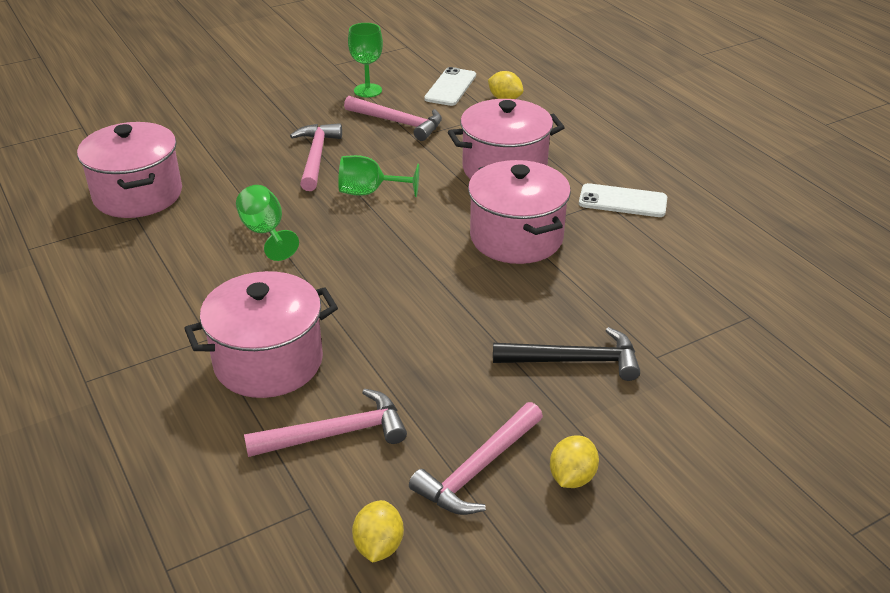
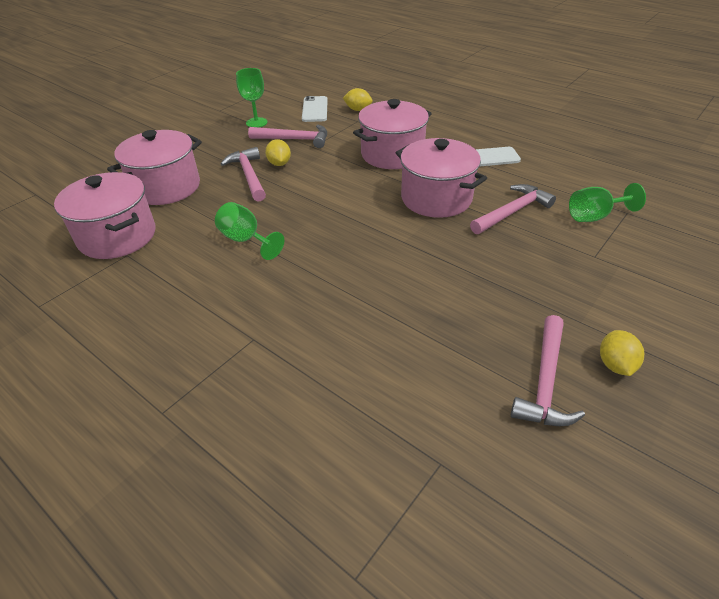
camera: 20 degrees left, 5 degrees up
pink pot [184,271,338,398] -> pink pot moved to [107,130,202,205]
pink hammer [244,389,407,457] -> pink hammer moved to [470,184,556,234]
green goblet [338,155,419,197] -> green goblet moved to [569,183,646,222]
yellow lemon [352,500,404,563] -> yellow lemon moved to [265,139,291,166]
black hammer [493,327,640,381] -> none

